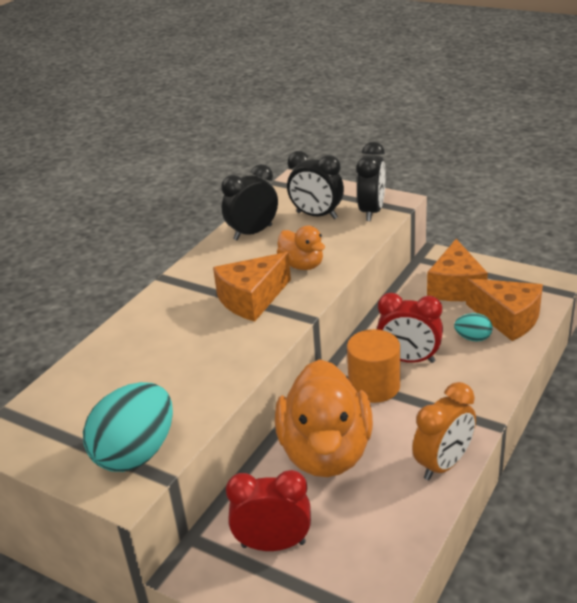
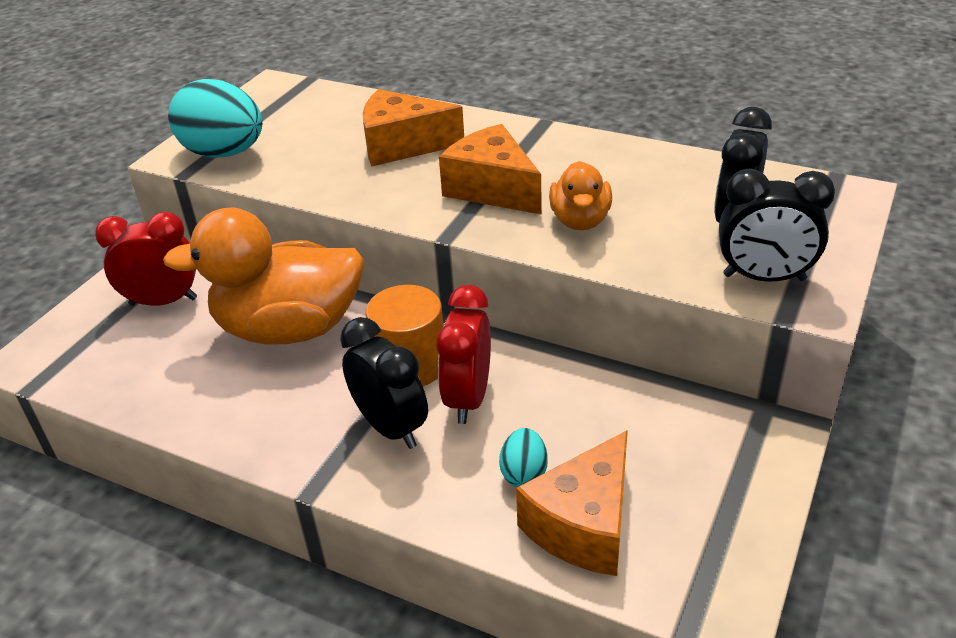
camera: 85 degrees right, 5 degrees up
black clock [221,164,278,240] -> black clock moved to [340,317,428,449]
red clock [226,470,311,551] -> red clock turned 90 degrees counterclockwise [95,212,197,306]
orange duck [277,226,325,270] -> orange duck turned 45 degrees counterclockwise [549,161,612,230]
orange clock [412,382,476,480] -> none
orange cheese [427,239,488,301] -> orange cheese moved to [363,89,464,166]

